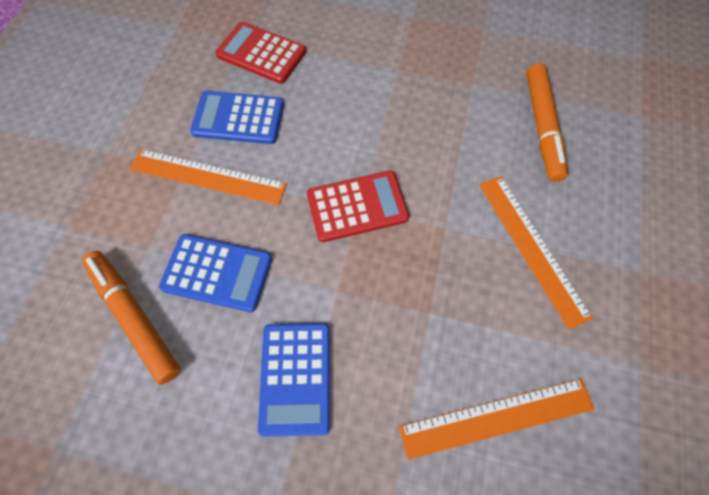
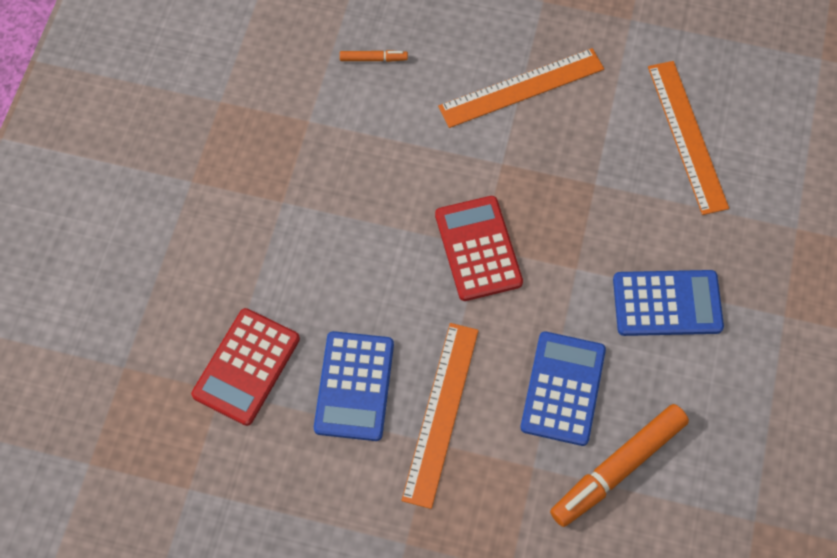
camera: 90 degrees left, 0 degrees up
orange marker [526,63,568,182] -> orange marker [340,50,408,62], size x0.46

